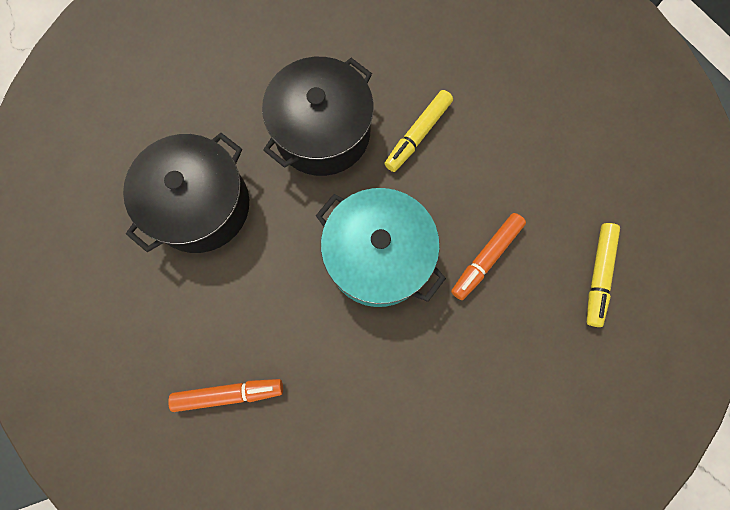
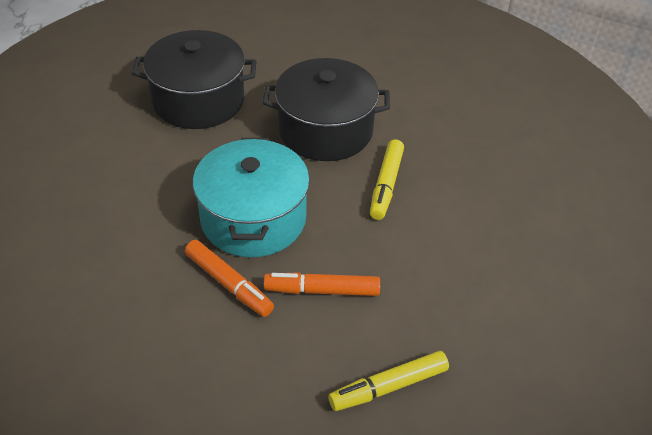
camera: 50 degrees right, 30 degrees down
orange marker [168,379,283,412] -> orange marker moved to [185,240,274,317]
yellow marker [384,90,453,172] -> yellow marker turned 75 degrees counterclockwise [370,140,404,220]

